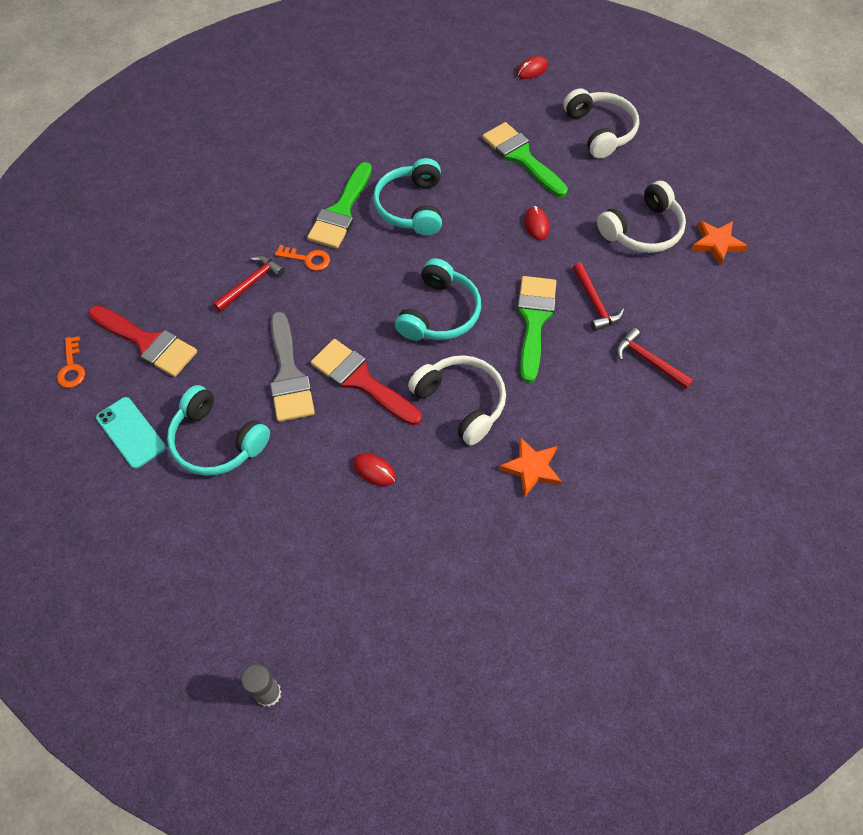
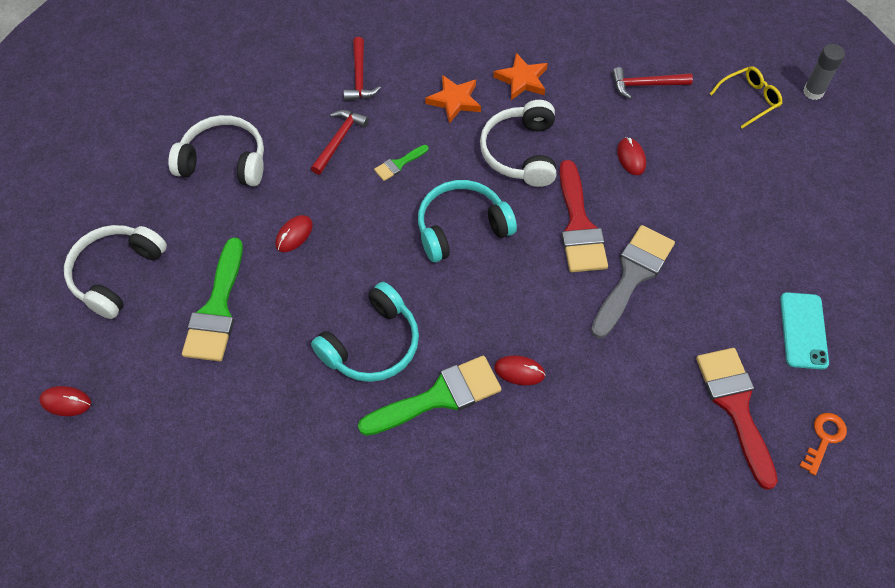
camera: 135 degrees left, 0 degrees up
turquoise headphones [167,385,270,476] -> none
red hammer [213,256,285,312] -> red hammer moved to [612,67,693,99]
orange key [275,245,330,271] -> red mouse [494,355,545,385]
green brush [517,276,556,383] -> green brush [374,145,428,181], size x0.47
orange star [691,220,748,266] -> orange star moved to [425,75,481,124]
none -> yellow glasses [710,66,782,129]

